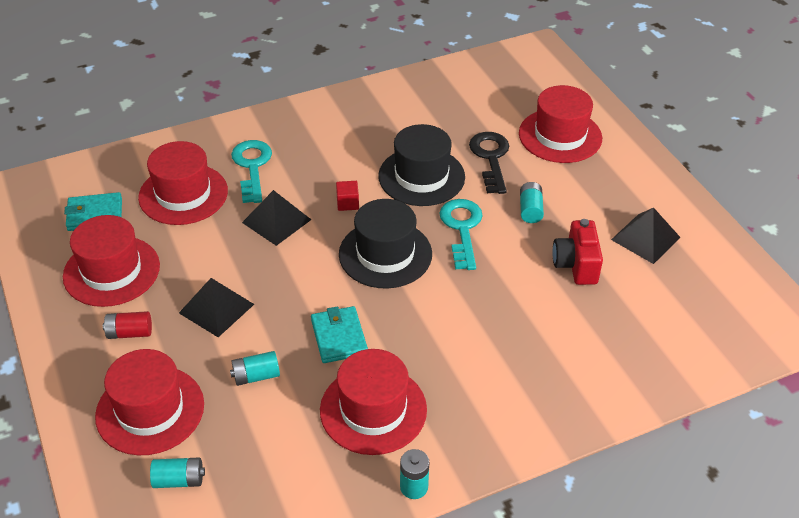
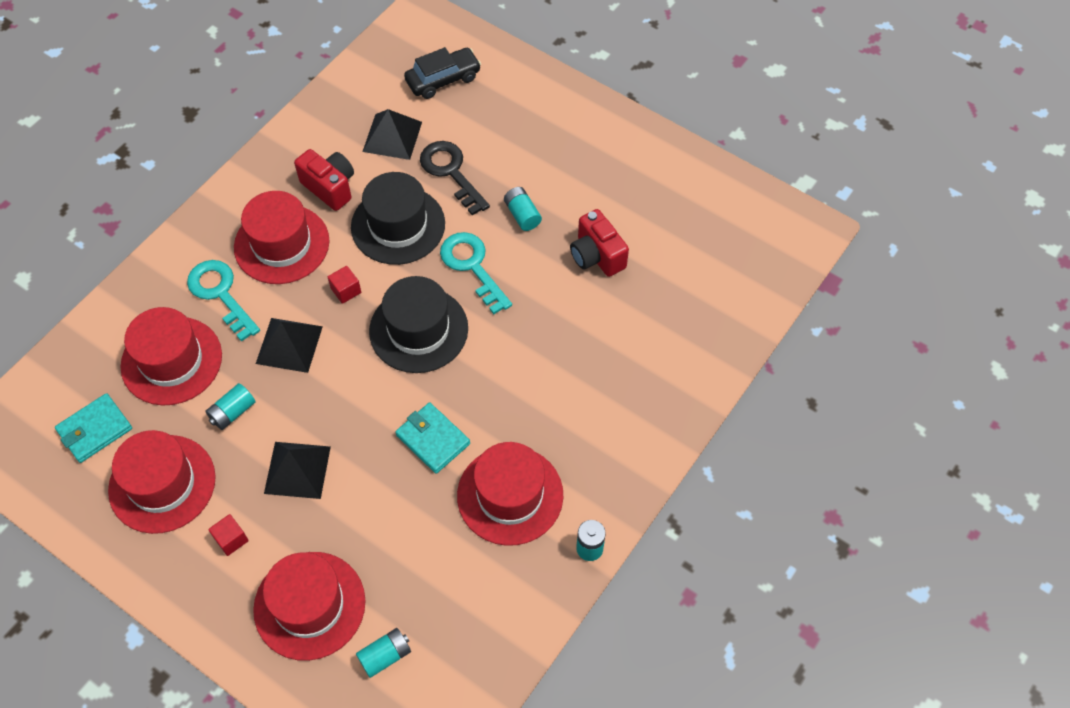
camera: 30 degrees left, 15 degrees up
red battery [103,311,152,339] -> red cube [208,514,249,556]
turquoise battery [230,351,280,386] -> turquoise battery moved to [205,383,255,430]
red hat [519,85,602,163] -> red hat moved to [234,191,330,284]
black pyramid [611,207,681,264] -> black pyramid moved to [362,109,422,160]
none -> red camera [294,149,354,211]
none -> black car [404,47,481,99]

